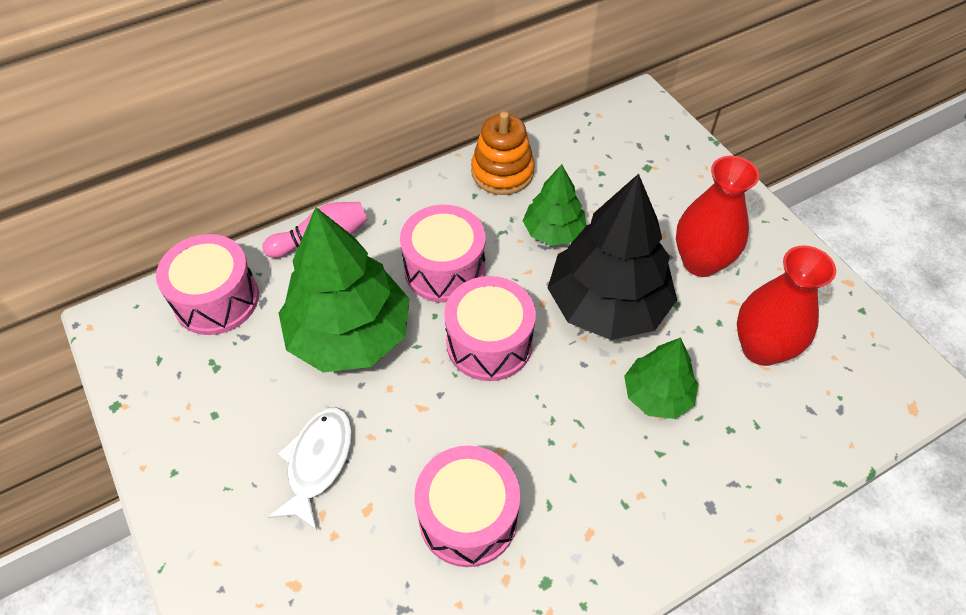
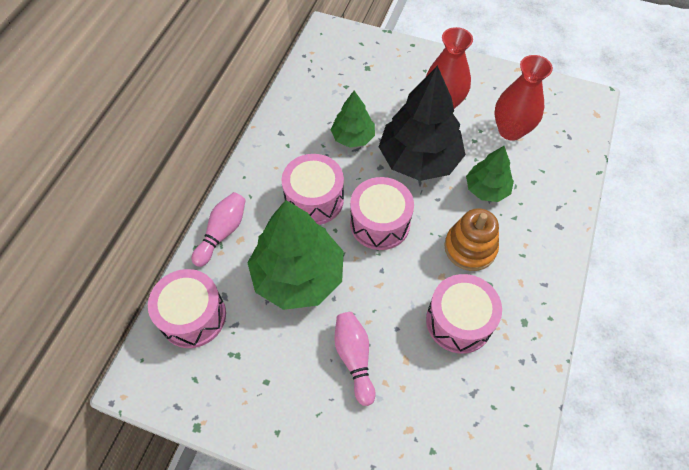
camera: 40 degrees left, 5 degrees up
white fish [267,408,352,530] -> pink bowling pin [334,312,376,406]
orange stacking toy [471,111,535,195] -> orange stacking toy moved to [444,208,499,271]

